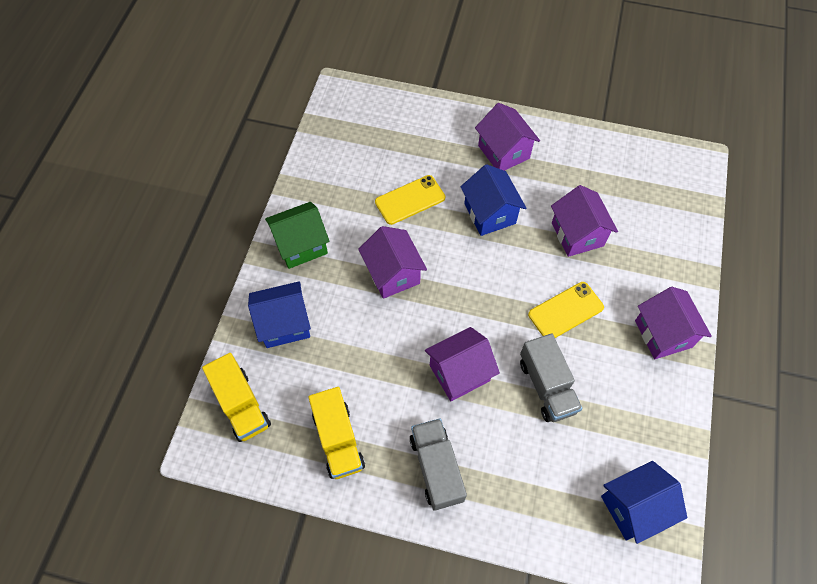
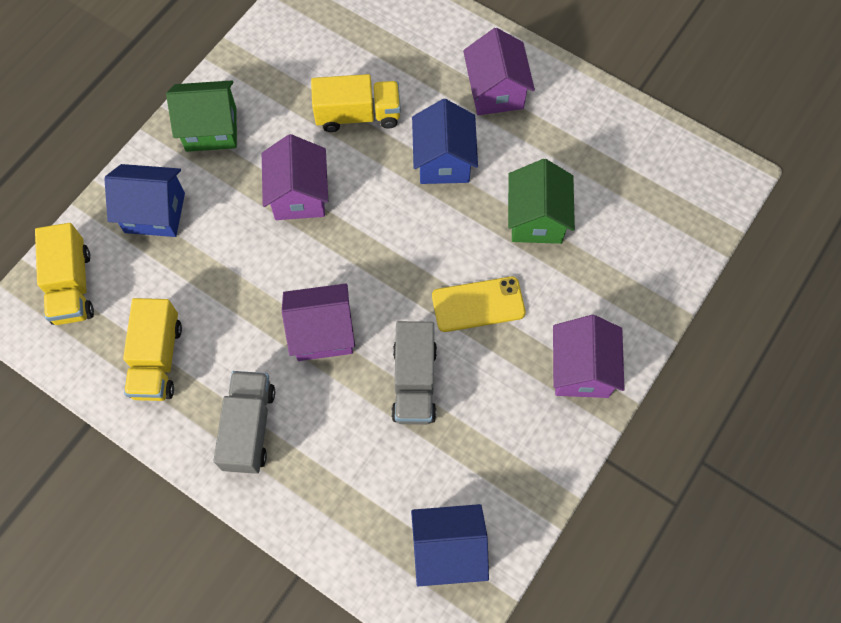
camera: 20 degrees right, 5 degrees up
yellow phone [375,175,445,225] -> yellow truck [311,74,401,132]
purple house [551,185,618,257] -> green house [508,159,575,244]

